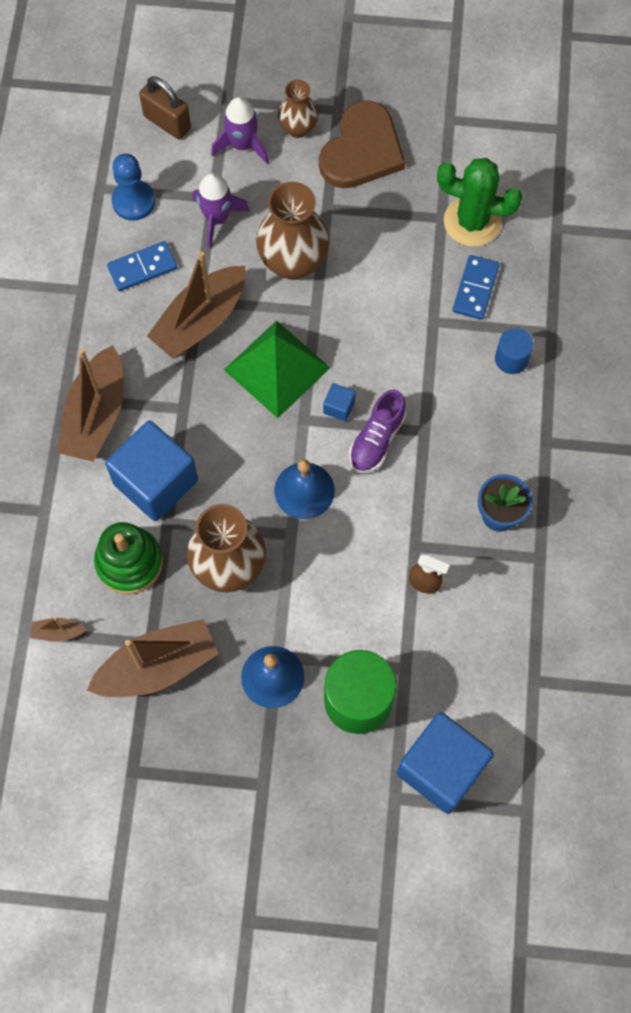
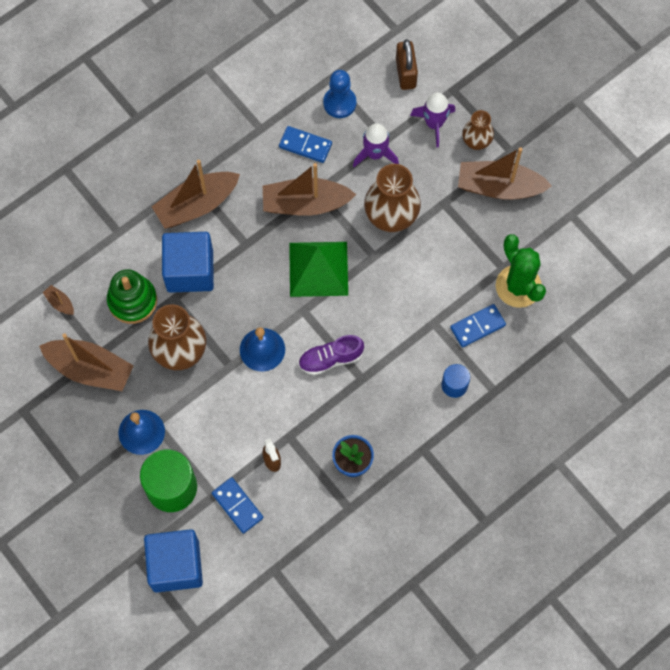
camera: 45 degrees right, 0 degrees up
brown heart [319,100,405,189] -> brown boat [458,147,552,200]
blue cube [323,383,356,422] -> none
none -> blue domino [212,477,263,533]

